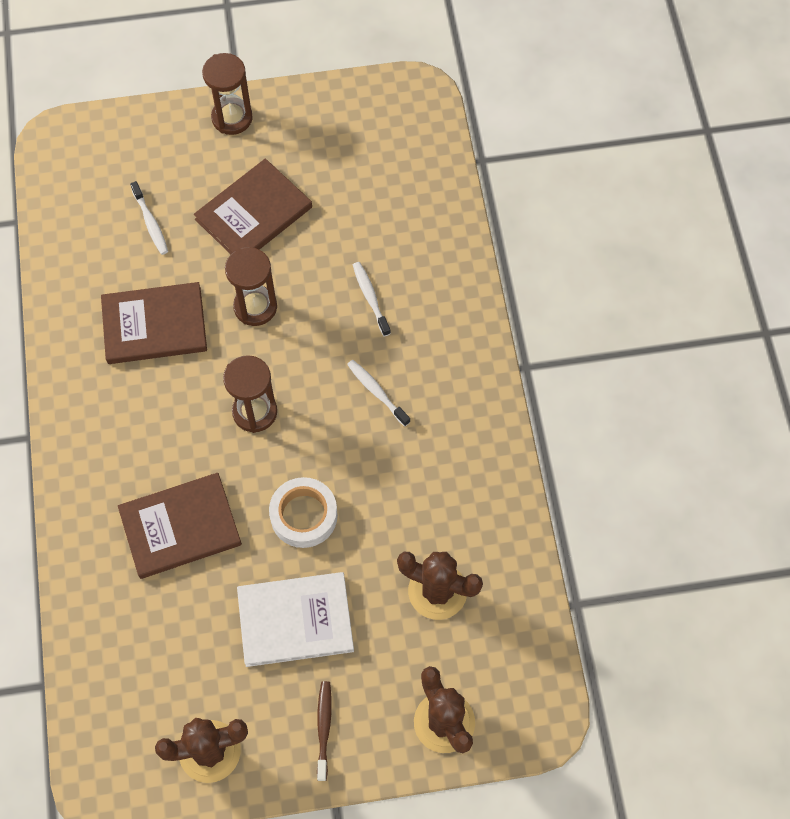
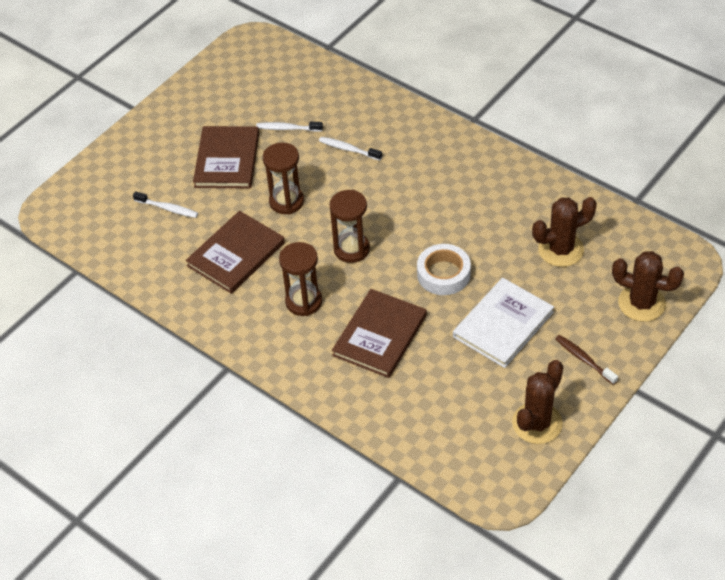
camera: 40 degrees left, 15 degrees down
brown hourglass [202,53,253,135] -> brown hourglass moved to [279,242,322,316]
white toothbrush [347,360,411,427] -> white toothbrush moved to [256,121,323,132]

